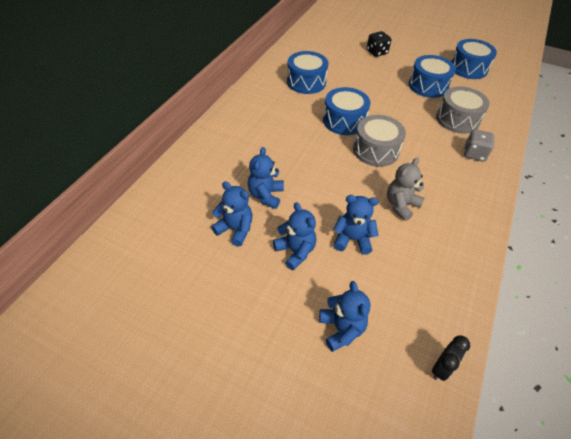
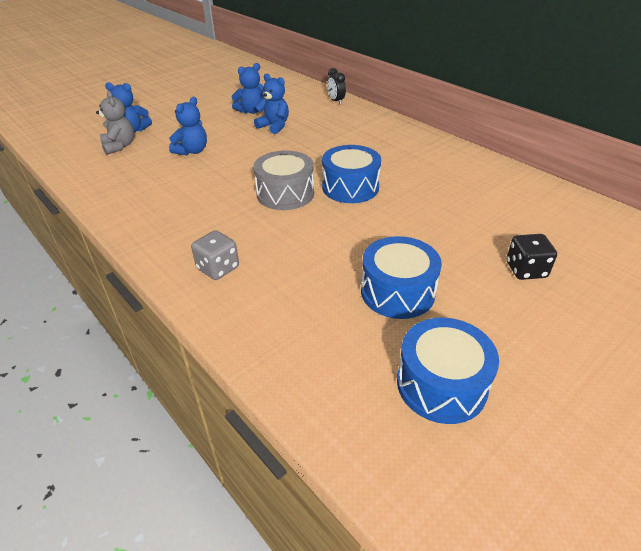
camera: 115 degrees right, 10 degrees down
blue teddy bear [273,202,316,270] -> none
blue drum [287,51,328,94] -> none
grey teddy bear [387,158,424,221] -> grey teddy bear moved to [96,91,134,155]
black clock [432,335,470,381] -> black clock moved to [327,68,346,104]
grey drum [436,86,490,134] -> none

